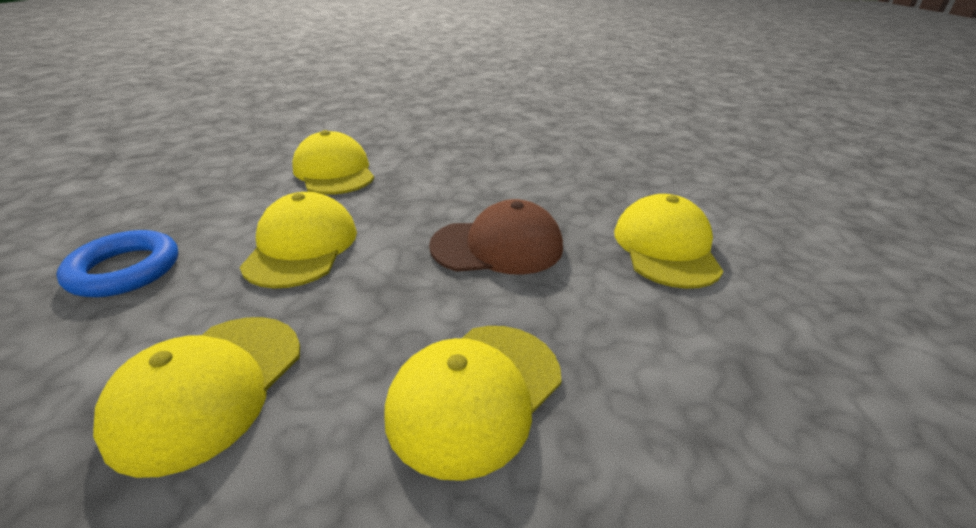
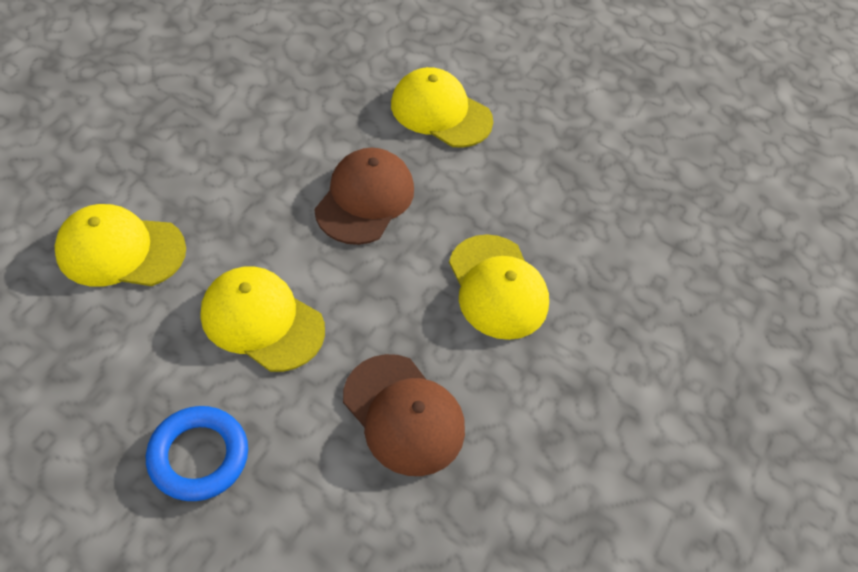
camera: 65 degrees left, 20 degrees up
yellow cap [93,317,300,478] -> brown cap [343,354,465,476]

